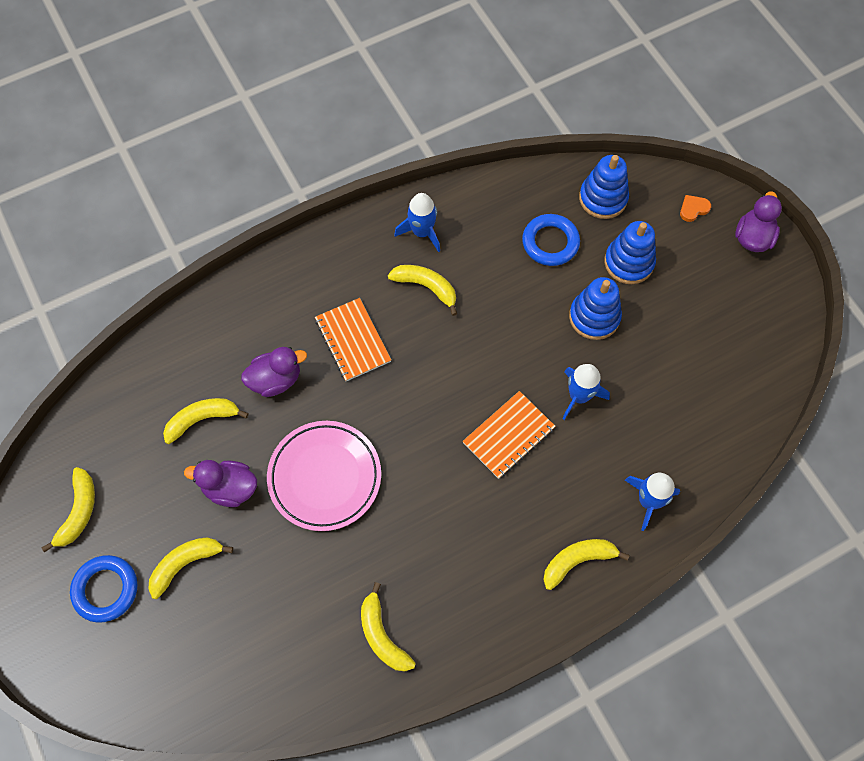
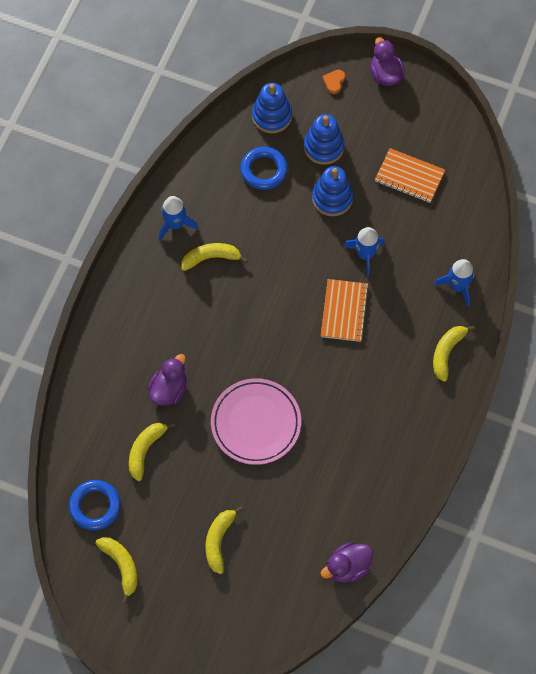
camera: 40 degrees left, 0 degrees up
blue ring [70,555,137,623] -> blue ring moved to [69,480,121,530]
purple duck [184,460,257,507] -> purple duck moved to [321,542,373,583]
orange notebook [315,298,391,381] -> orange notebook moved to [375,148,445,203]
yellow banana [361,582,416,672] -> none

